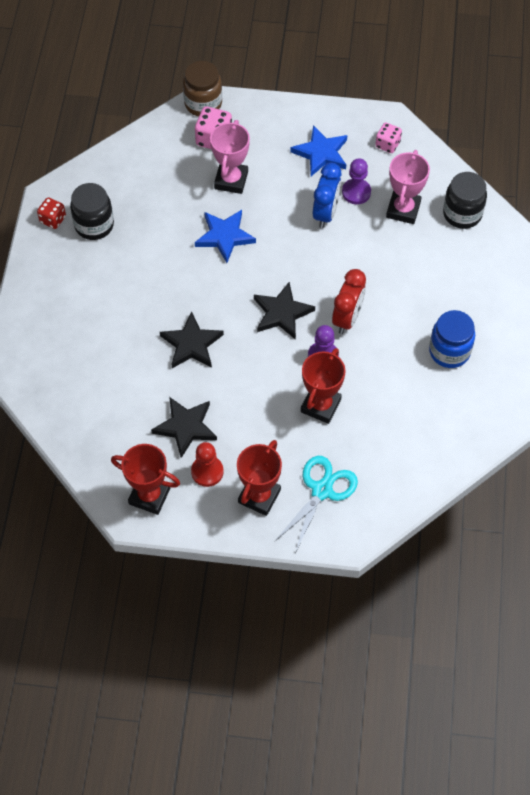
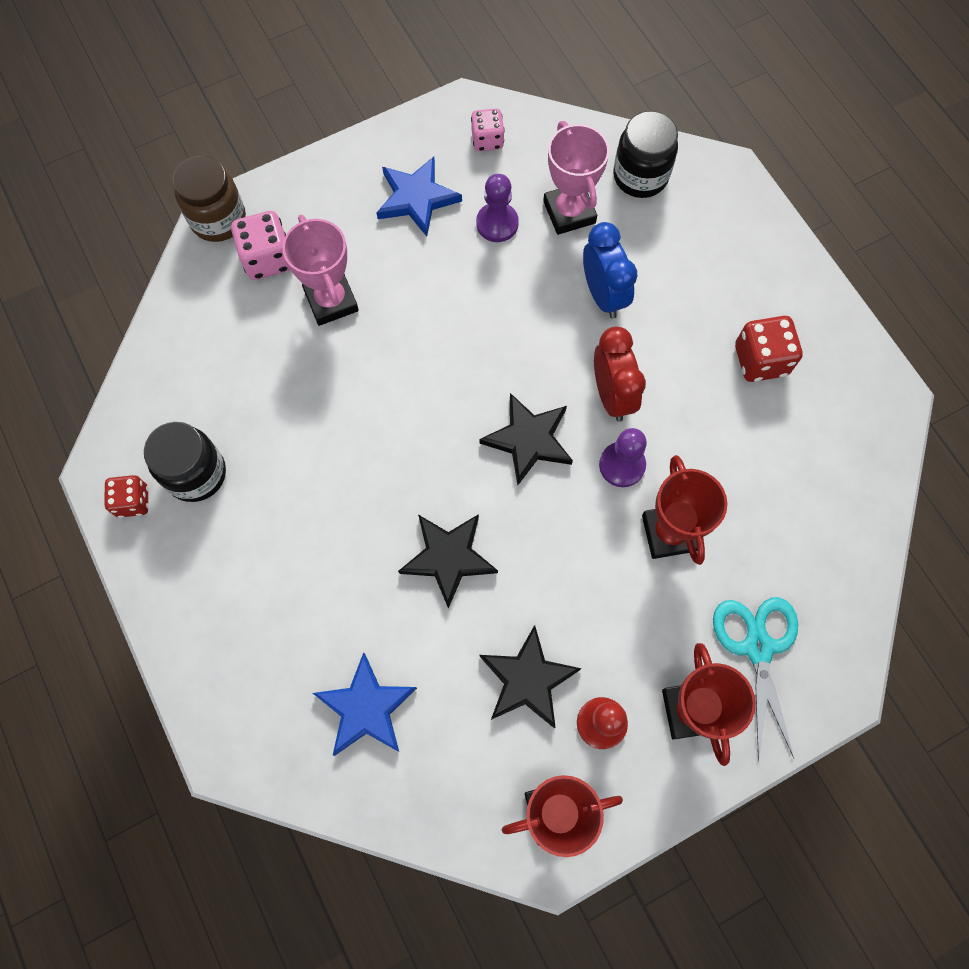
camera: 35 degrees left, 10 degrees up
blue star [195,210,256,263] -> blue star moved to [313,652,417,756]
blue clock [313,163,341,228] -> blue clock moved to [583,222,637,319]
blue jar [429,310,475,368] -> red dice [735,316,803,382]

